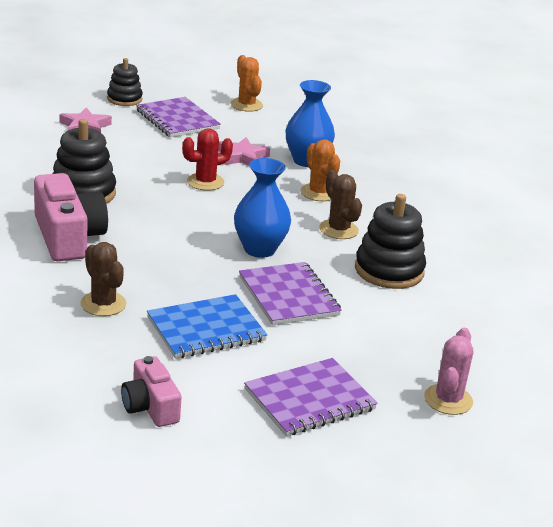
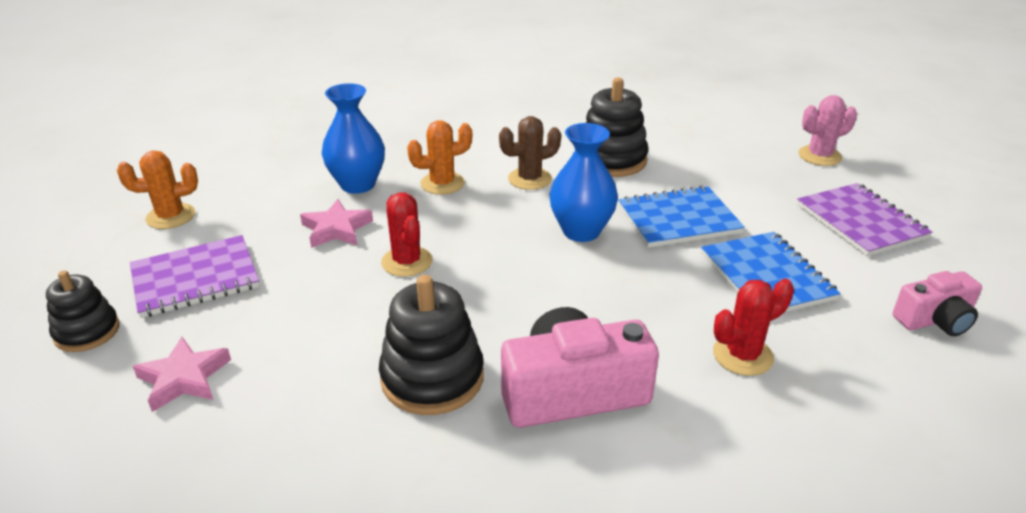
camera: 80 degrees left, 5 degrees up
brown cactus [80,242,126,316] -> red cactus [713,279,794,376]
purple notebook [239,262,342,325] -> blue notebook [618,186,745,248]
pink cactus [424,328,473,415] -> pink cactus turned 45 degrees counterclockwise [799,95,857,166]

